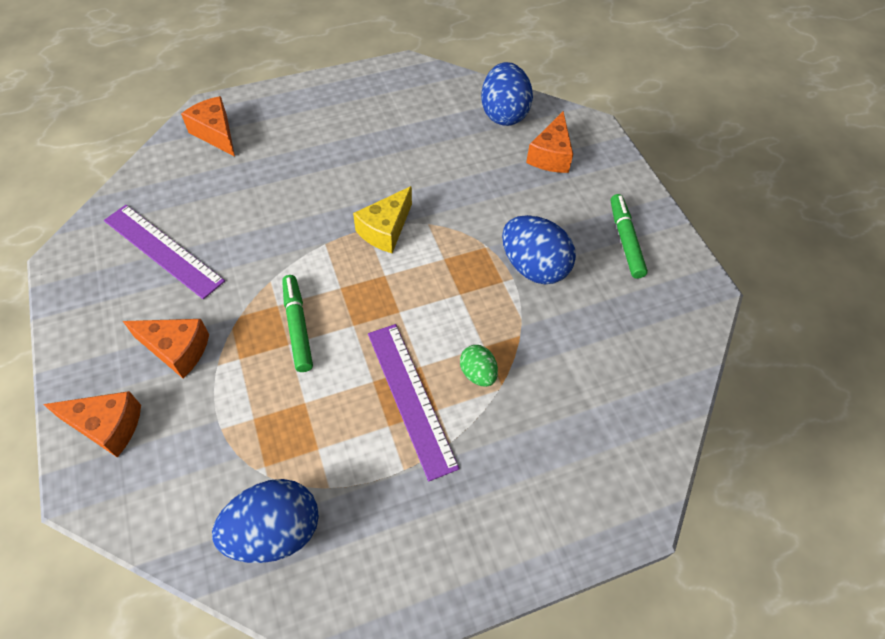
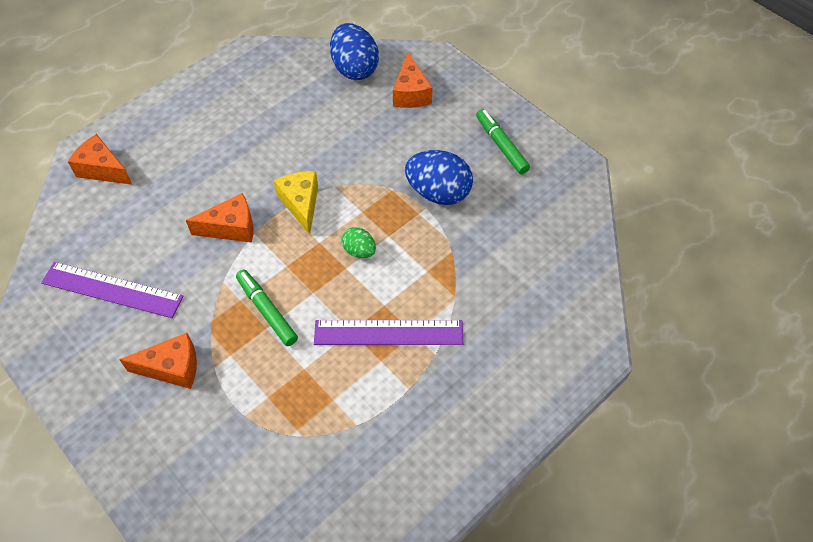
camera: 20 degrees left, 0 degrees up
orange cheese [43,391,141,457] -> orange cheese moved to [186,193,253,243]
blue egg [212,479,319,563] -> none
yellow cheese [353,186,412,253] -> yellow cheese turned 150 degrees clockwise [274,171,318,235]
purple ruler [368,324,460,481] -> purple ruler turned 45 degrees counterclockwise [314,320,463,345]
green egg [460,345,498,387] -> green egg moved to [341,227,376,258]

